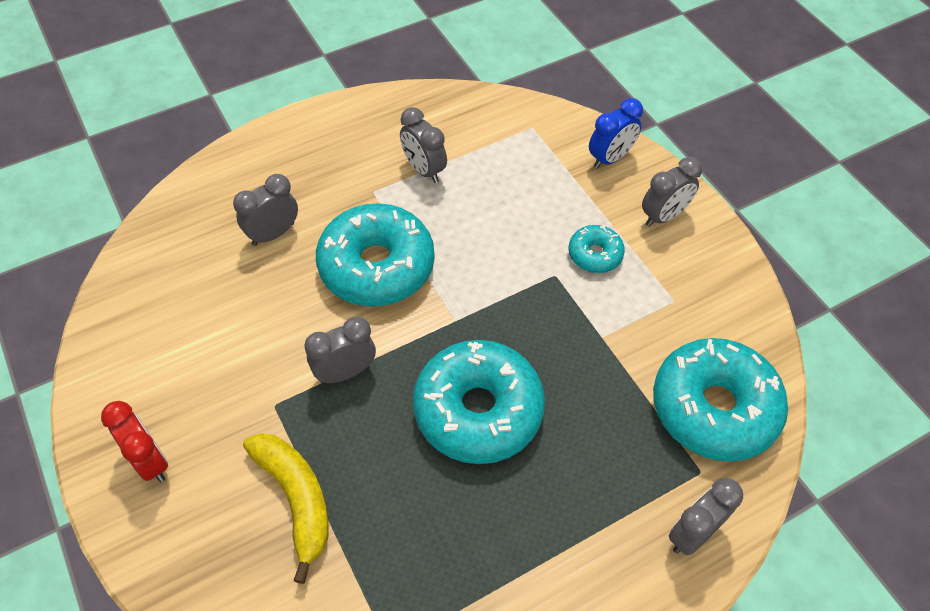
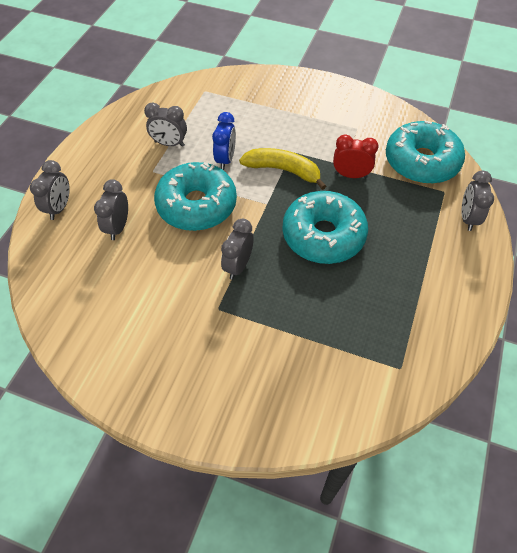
camera: 40 degrees left, 0 degrees up
red clock [101,401,168,482] -> red clock moved to [333,134,379,178]
yellow banana [243,433,329,584] -> yellow banana moved to [239,148,326,190]
turquoise donut [569,225,625,273] -> none
blue clock [589,98,643,169] -> blue clock moved to [212,112,236,170]
grey clock [642,157,702,227] -> grey clock moved to [30,160,70,220]

